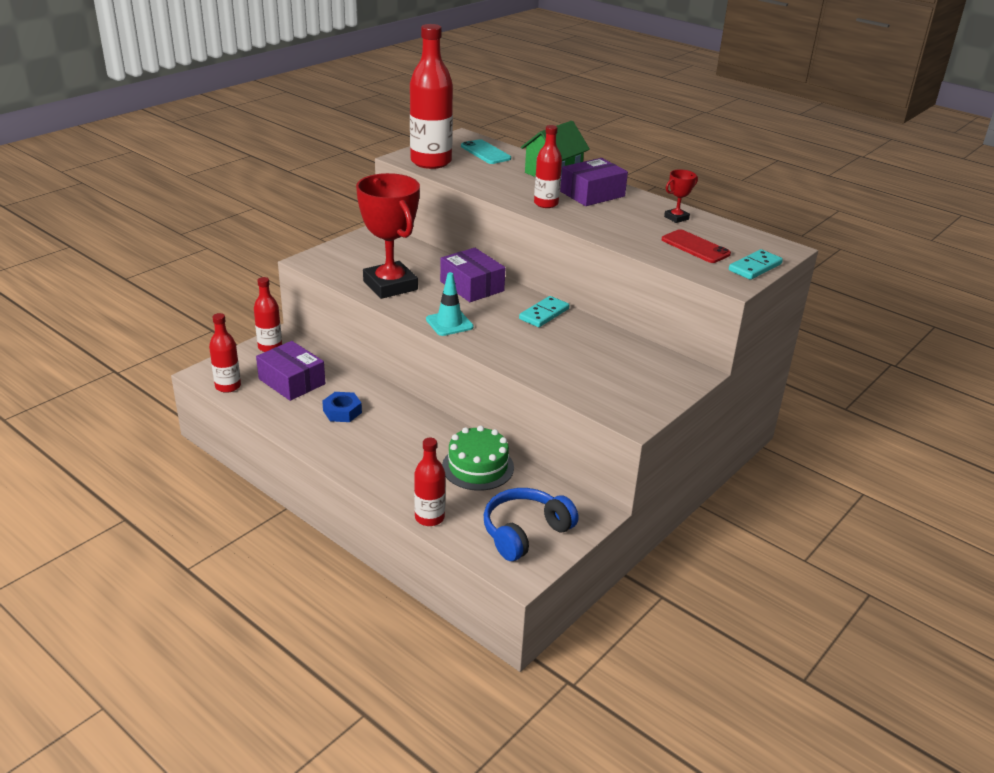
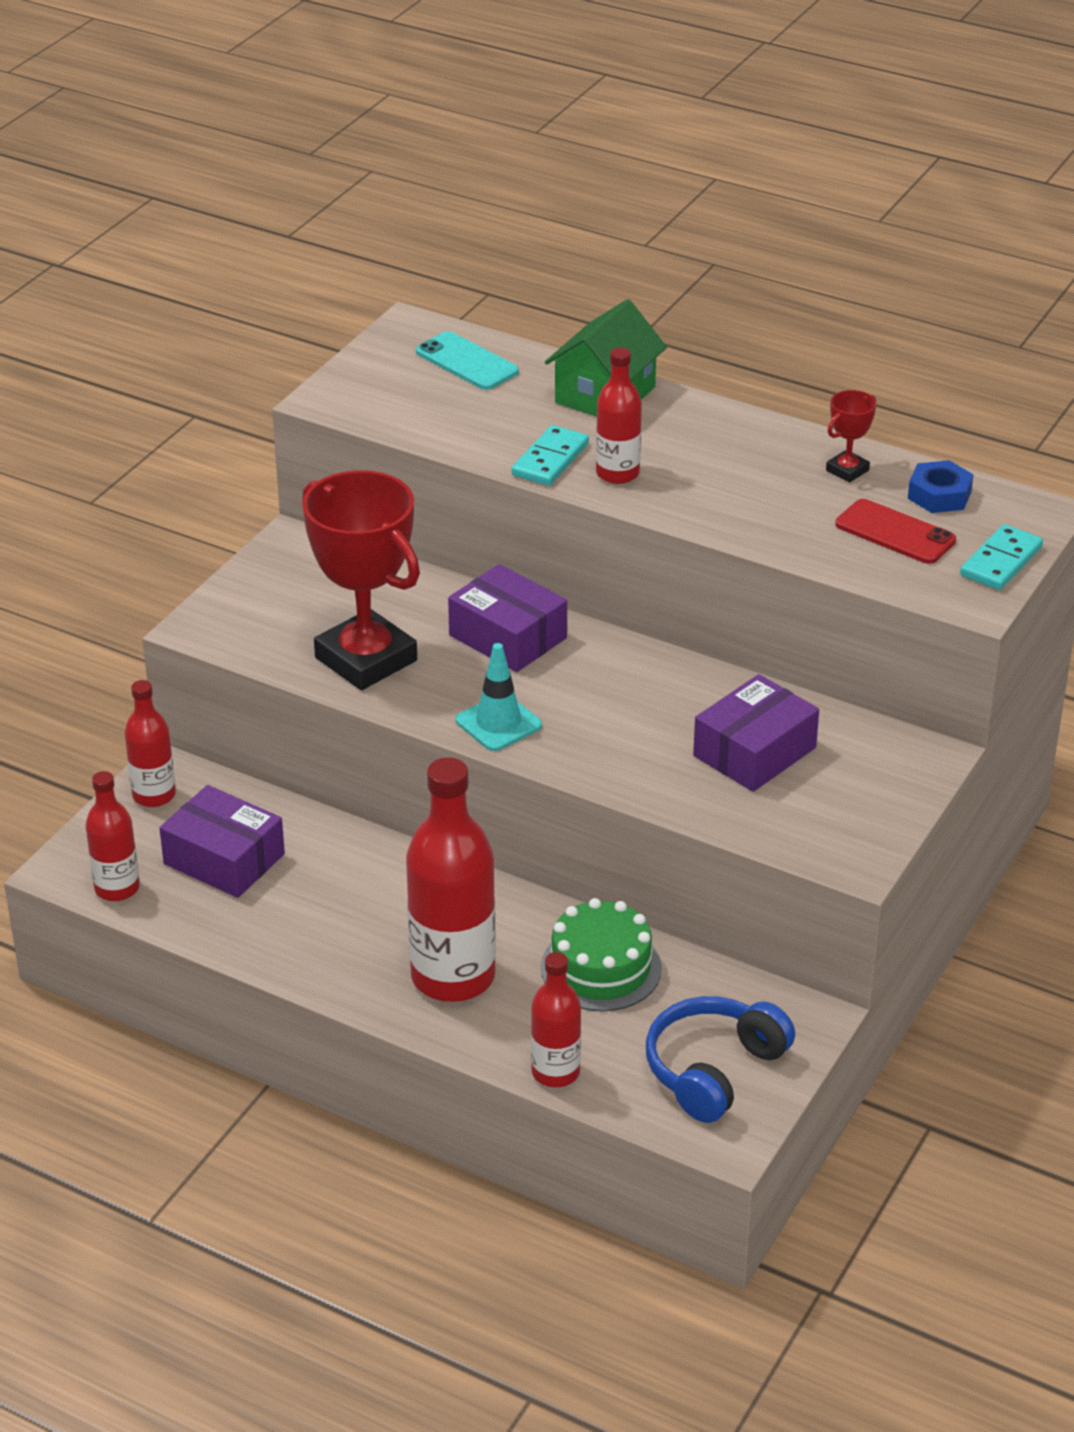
camera: 10 degrees left, 5 degrees up
blue nut [322,392,362,422] -> blue nut moved to [908,460,974,513]
red bottle [410,24,453,169] -> red bottle moved to [406,757,496,1002]
turquoise domino [519,296,569,327] -> turquoise domino moved to [512,425,589,486]
purple box [560,158,628,206] -> purple box moved to [693,674,819,792]

